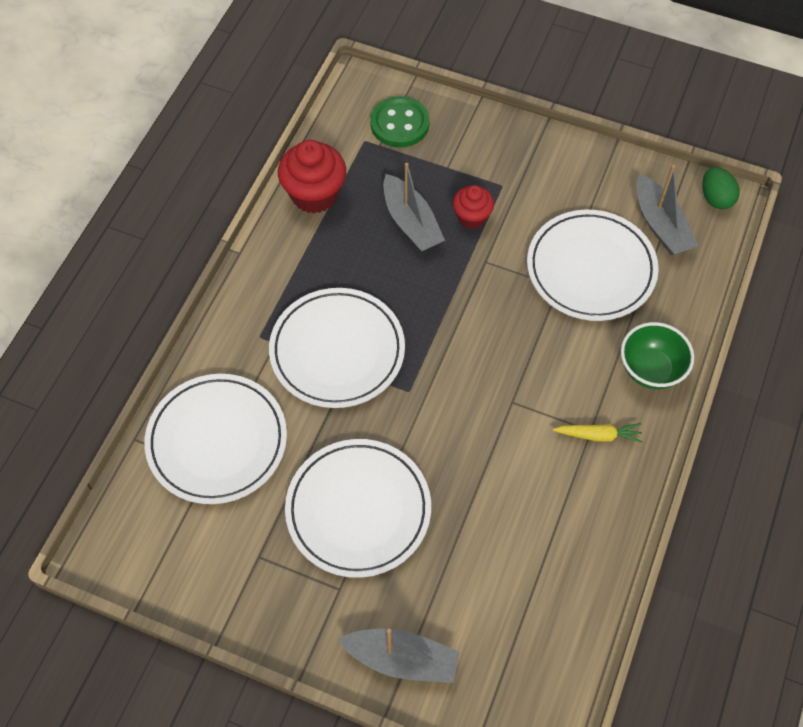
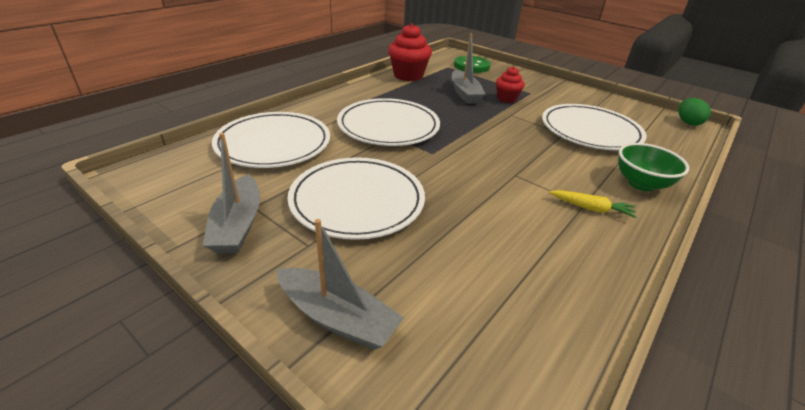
camera: 15 degrees right, 25 degrees down
grey boat [637,165,698,255] -> grey boat moved to [203,133,260,253]

